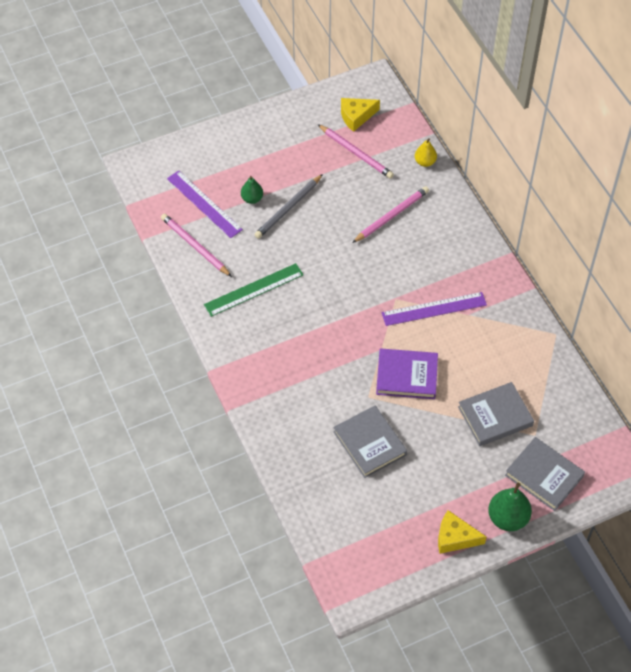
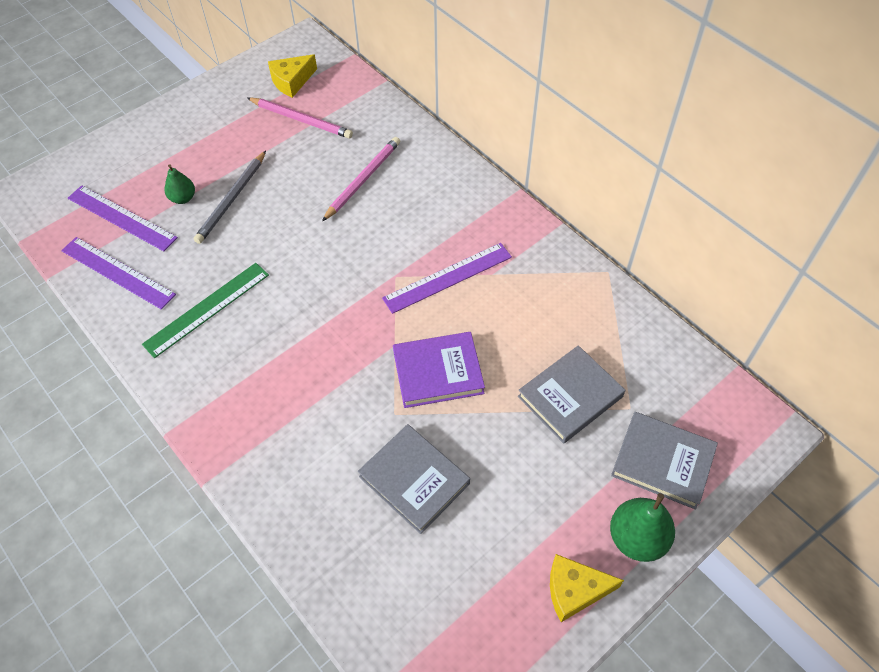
camera: 15 degrees left, 0 degrees up
pink pencil [161,214,232,277] -> purple ruler [61,237,176,310]
yellow pear [415,138,437,167] -> none

